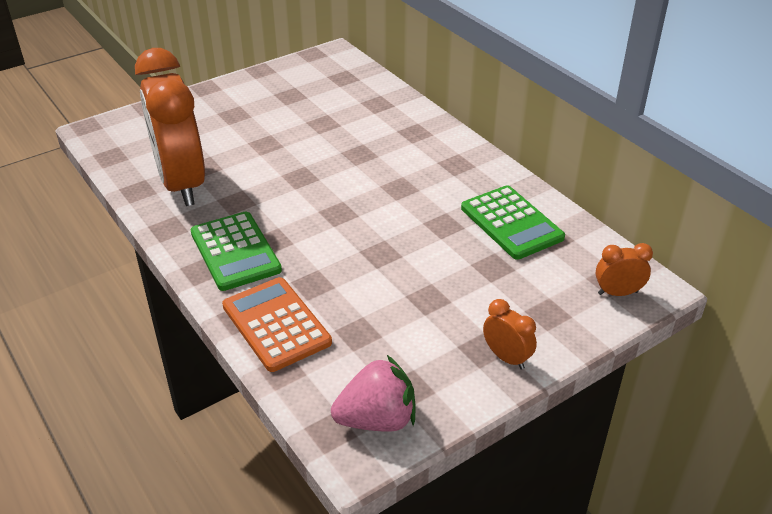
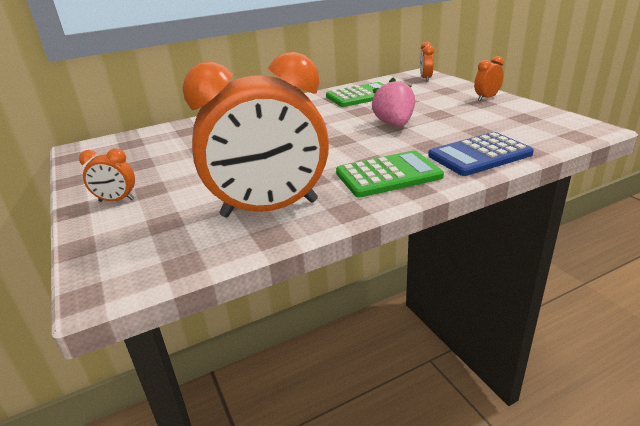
camera: 80 degrees left, 10 degrees down
orange calculator [222,277,332,372] -> blue calculator [428,132,534,176]
pink strawberry [331,355,416,432] -> pink strawberry moved to [371,78,415,126]
none -> orange clock [79,148,135,202]

